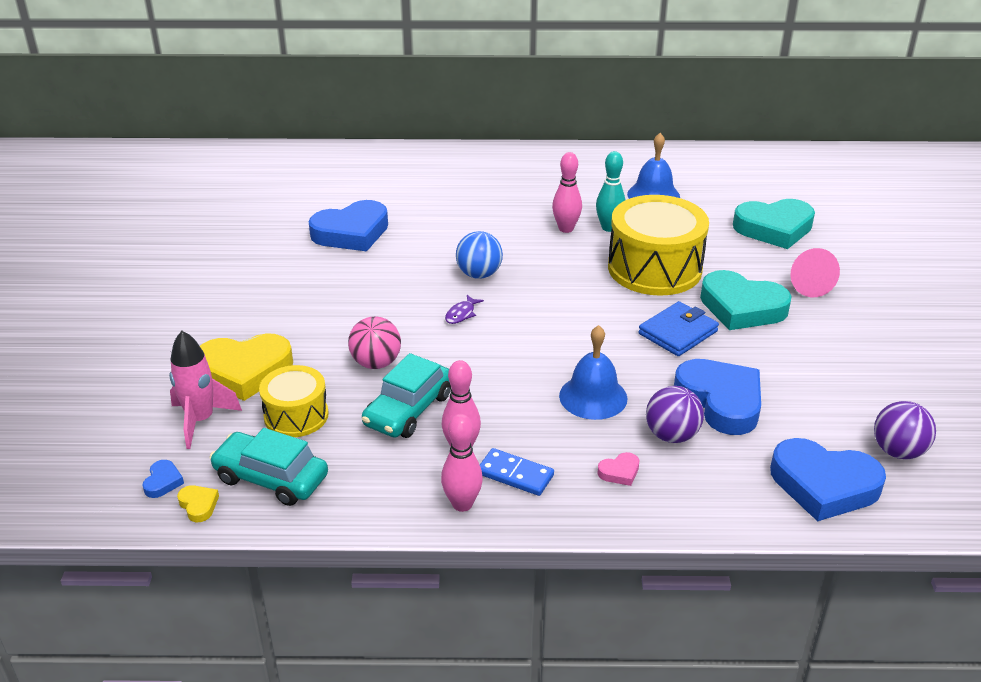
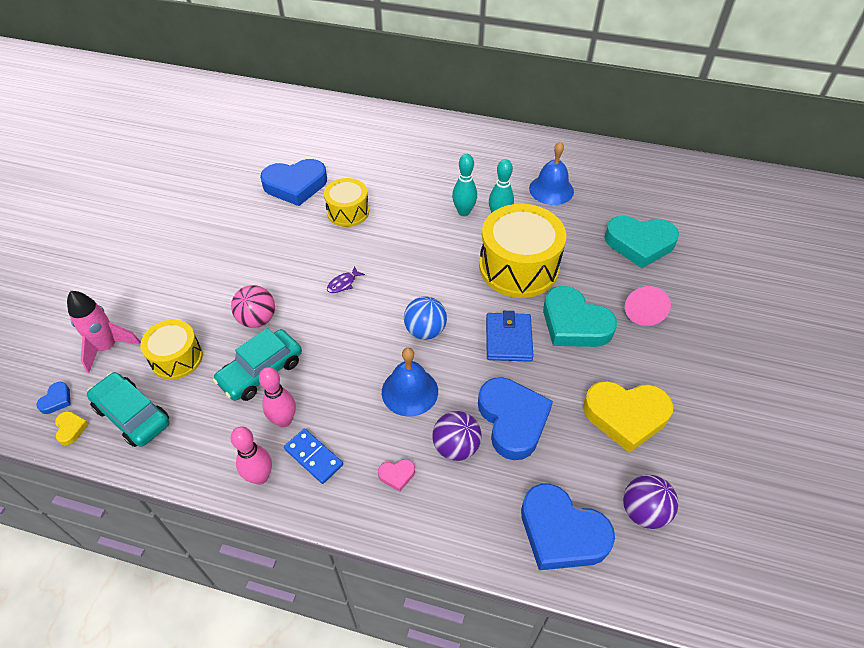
camera: 15 degrees right, 15 degrees up
yellow heart [200,333,293,401] -> yellow heart moved to [583,381,673,453]
blue ball [456,231,503,279] -> blue ball moved to [404,296,447,340]
pink bowling pin [552,152,582,233] -> turquoise bowling pin [452,154,477,216]
blue wallet [639,301,719,356] -> blue wallet turned 60 degrees counterclockwise [486,311,534,362]
none -> yellow drum [324,178,369,227]

